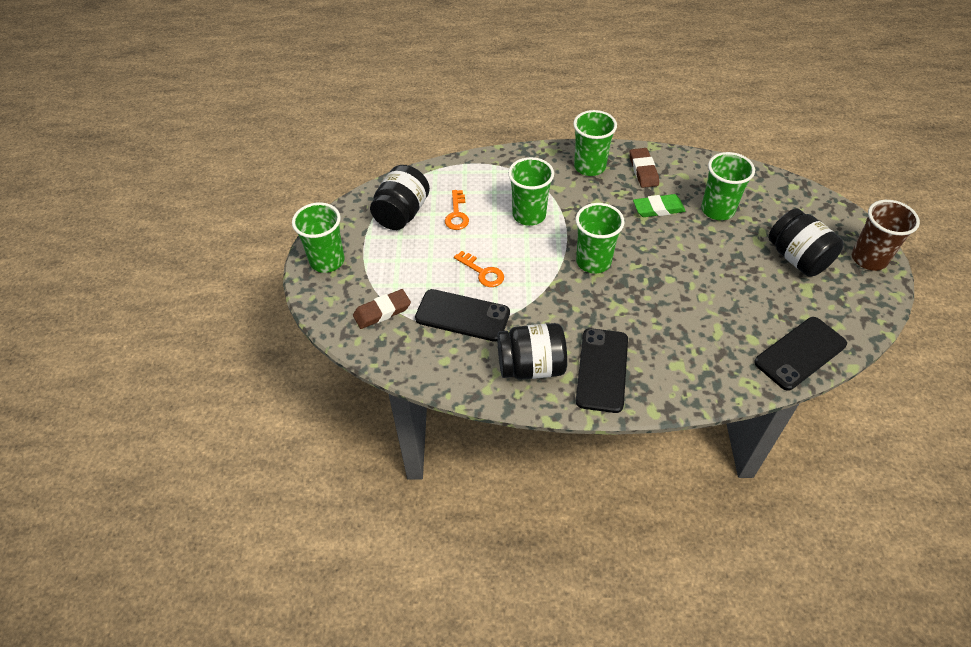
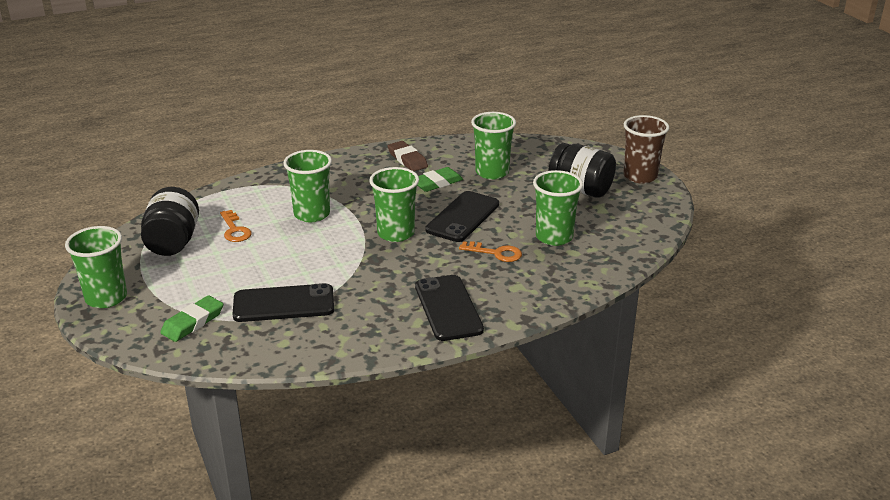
camera: 25 degrees left, 20 degrees down
brown eraser [353,289,411,329] -> green eraser [160,295,223,342]
orange key [454,251,504,287] -> orange key moved to [459,241,522,262]
black jar [497,323,567,380] -> none
green cup [573,110,617,176] -> green cup moved to [533,170,583,246]
black phone [754,317,847,391] -> black phone moved to [425,191,499,242]

